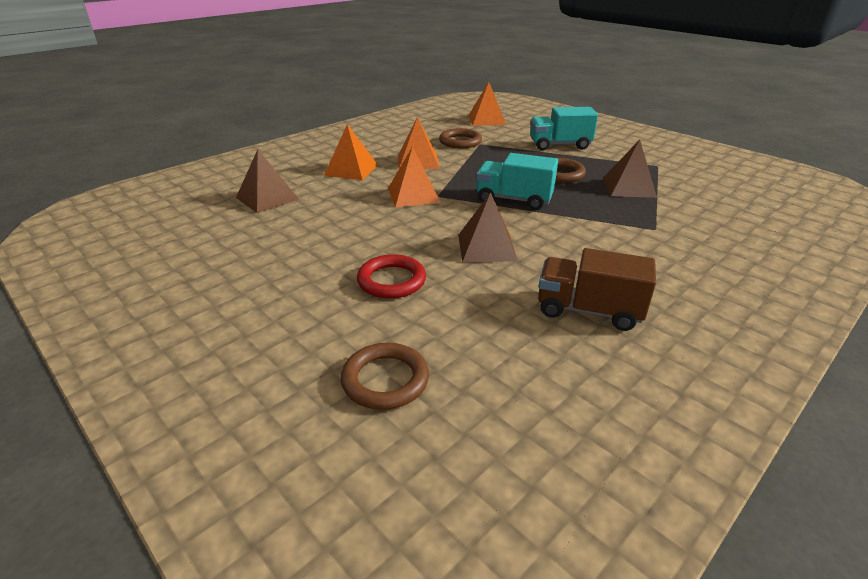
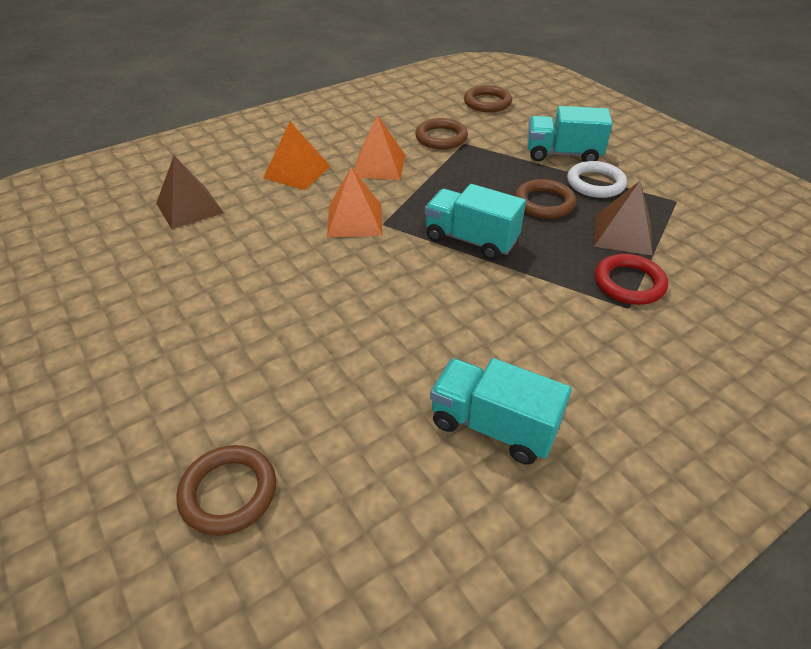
camera: 10 degrees right, 10 degrees up
red ring [357,254,426,299] -> red ring moved to [595,254,668,305]
brown pyramid [458,192,518,262] -> none
orange pyramid [468,82,506,126] -> brown ring [464,85,512,112]
brown truck [538,248,656,331] -> turquoise truck [430,358,572,465]
none -> white ring [567,161,627,198]

